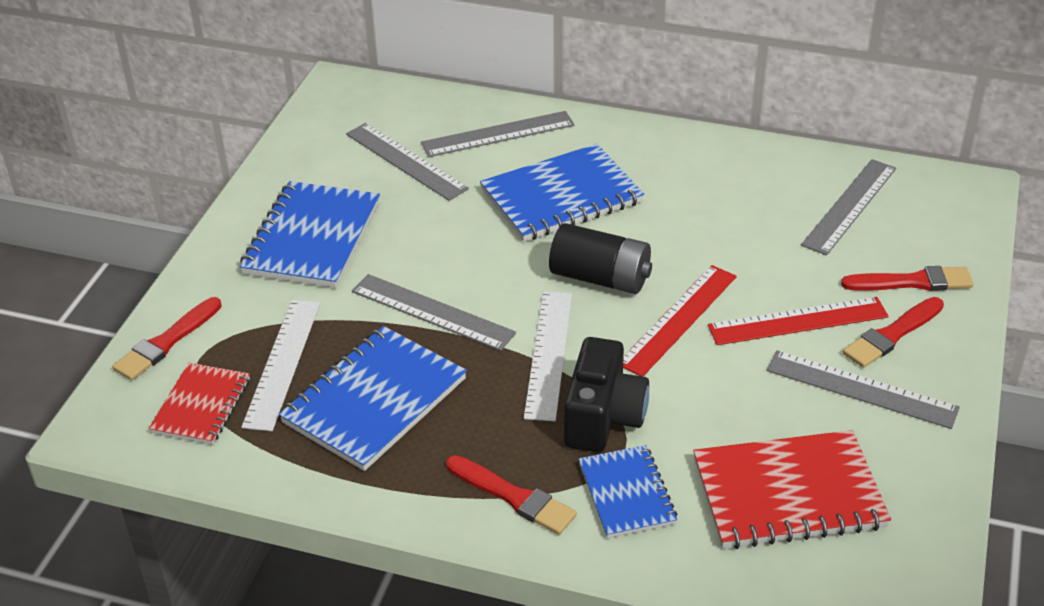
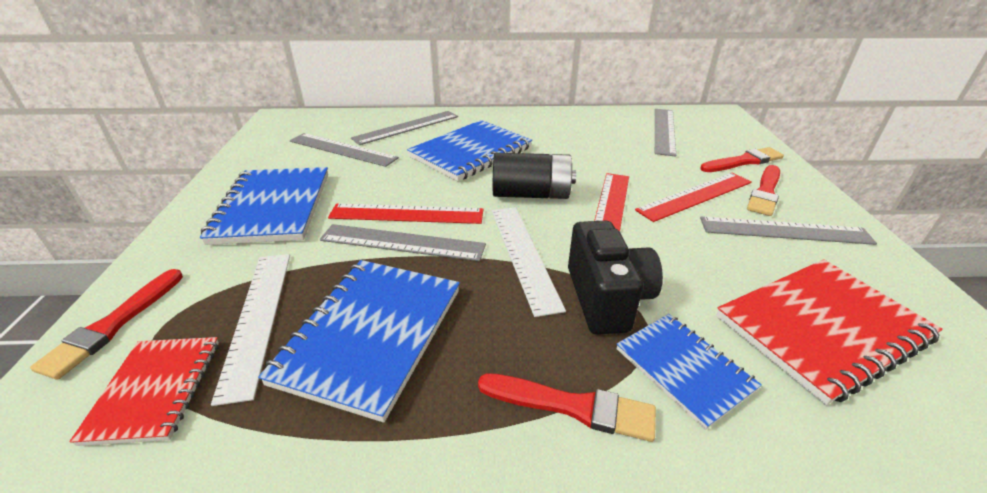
camera: 20 degrees left, 5 degrees down
none -> red ruler [328,204,483,224]

